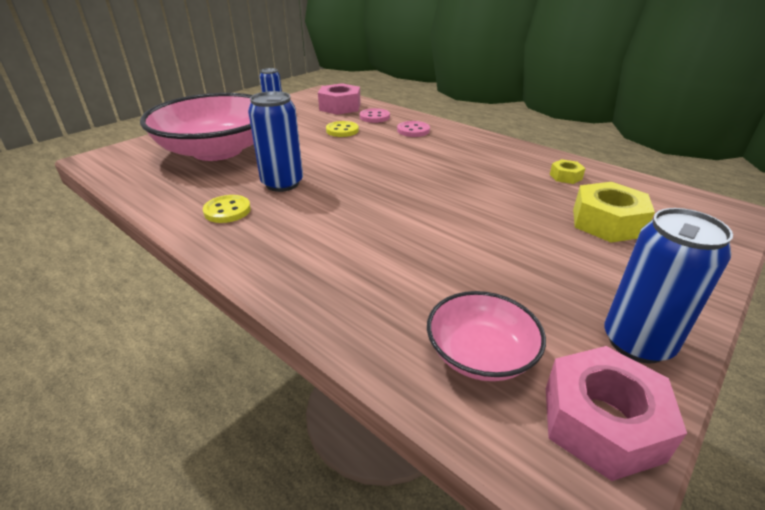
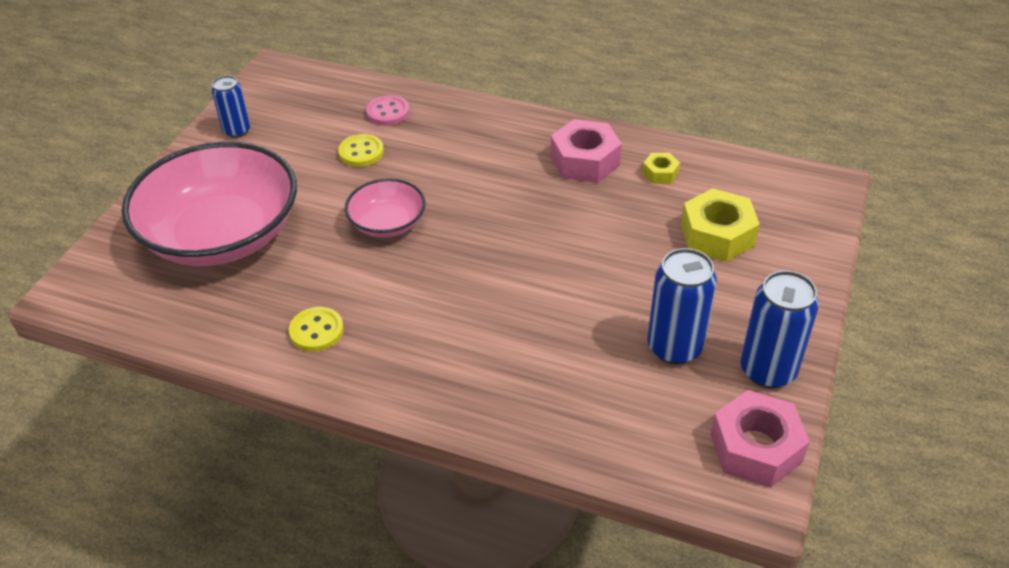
camera: 20 degrees left, 10 degrees up
blue can [248,91,303,192] -> blue can moved to [647,248,717,365]
pink nut [318,83,361,115] -> pink nut moved to [551,119,622,183]
pink button [397,121,430,137] -> none
pink bowl [427,291,546,381] -> pink bowl moved to [345,178,426,238]

